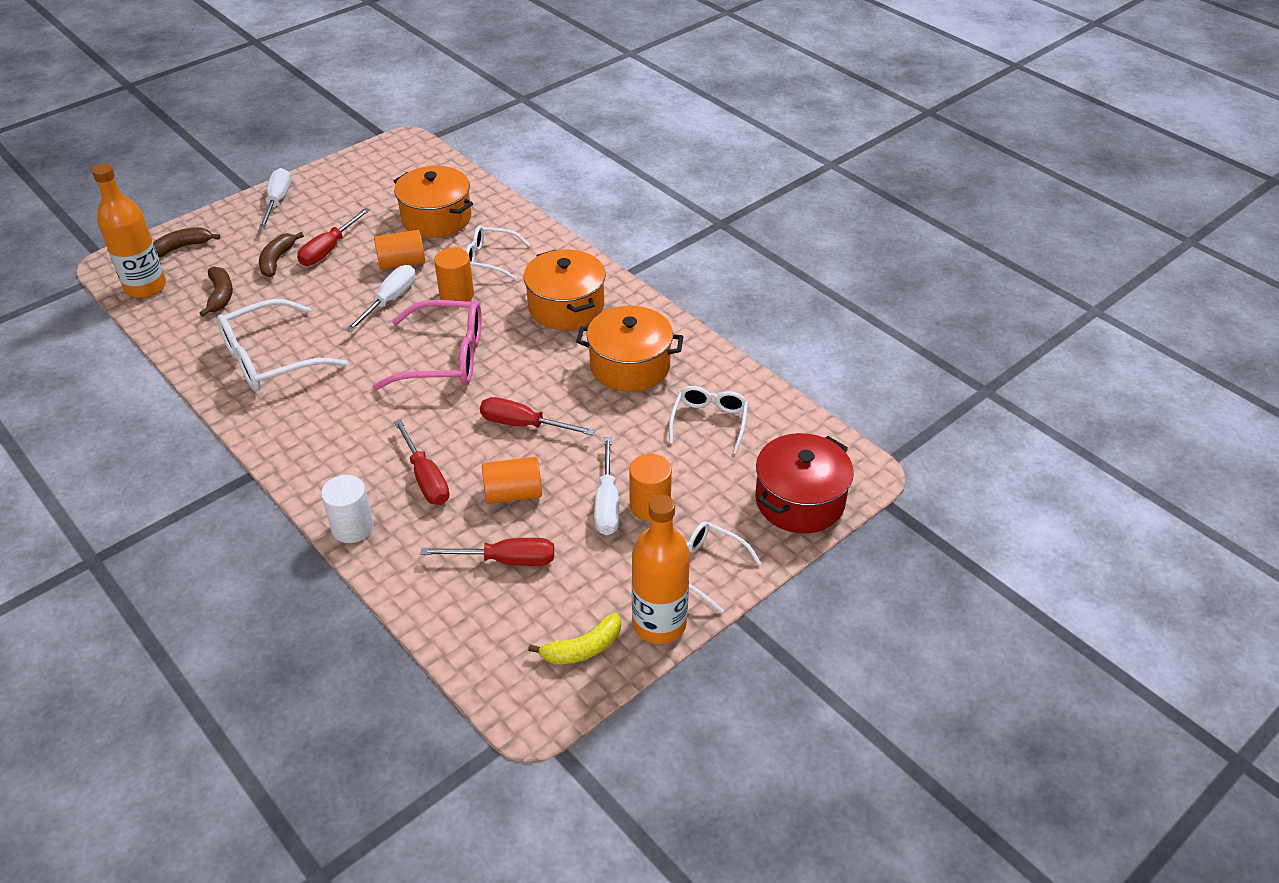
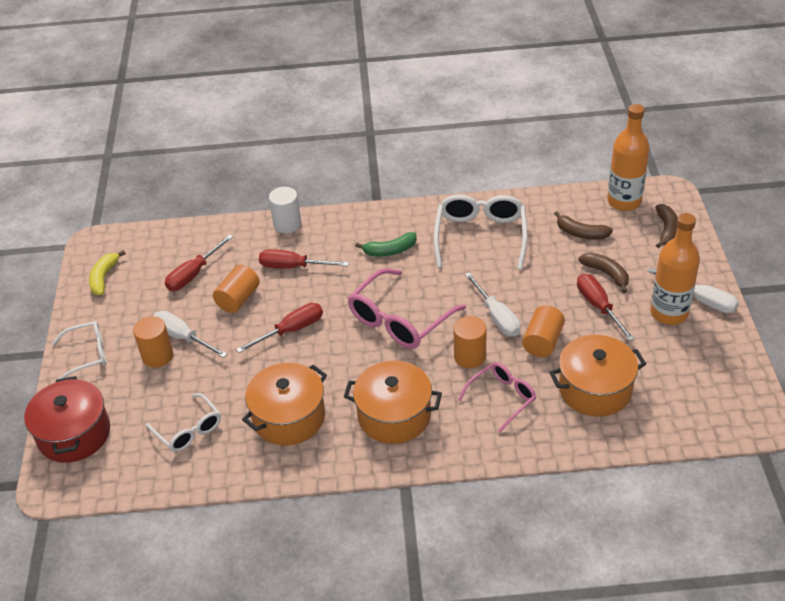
camera: 130 degrees right, 0 degrees up
white glasses [466,225,531,280] -> pink glasses [458,362,536,433]
orange bottle [632,495,690,644] -> orange bottle moved to [650,213,700,325]
none -> green banana [355,232,417,256]

